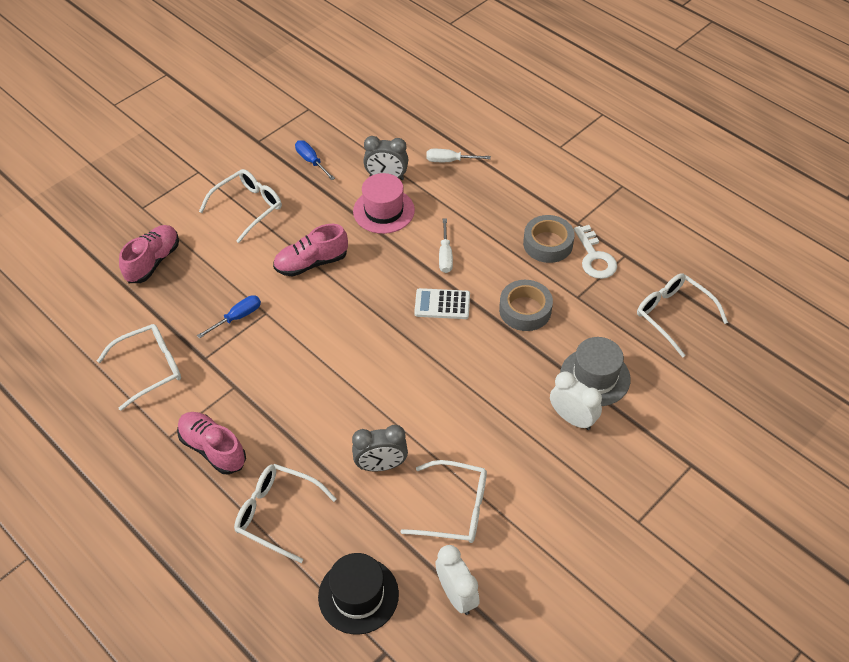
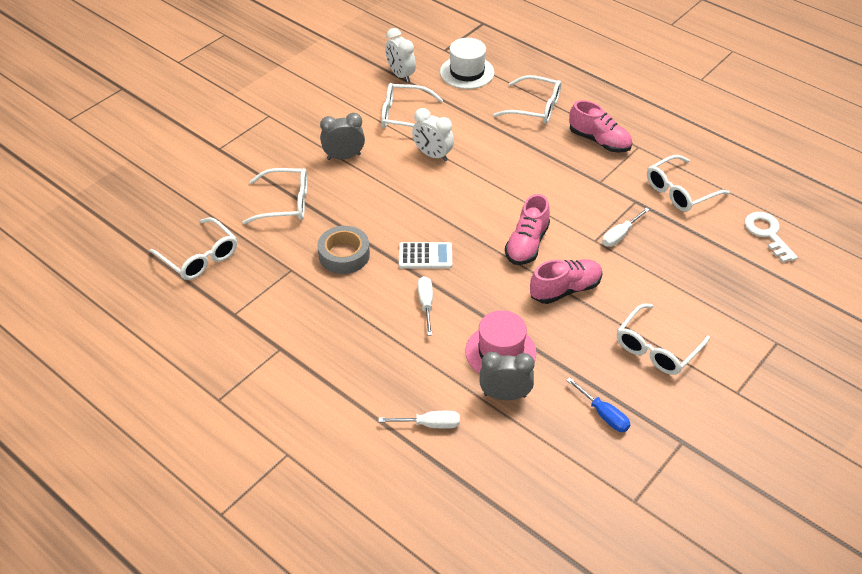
camera: 175 degrees right, 5 degrees down
pink shoe [119,225,179,283] -> pink shoe moved to [505,194,550,265]
blue screwdriver [197,295,261,339] -> white screwdriver [602,208,650,247]
black hat [318,553,399,635] -> white hat [440,38,494,89]
grey clock [352,425,408,471] -> grey clock moved to [320,113,365,160]
grey tape [523,215,575,263] -> none
white clock [550,371,602,430] -> white clock moved to [412,108,454,161]
grey hat [560,337,631,406] -> white glasses [243,168,307,224]
white key [574,225,617,279] -> white key moved to [744,212,798,263]

